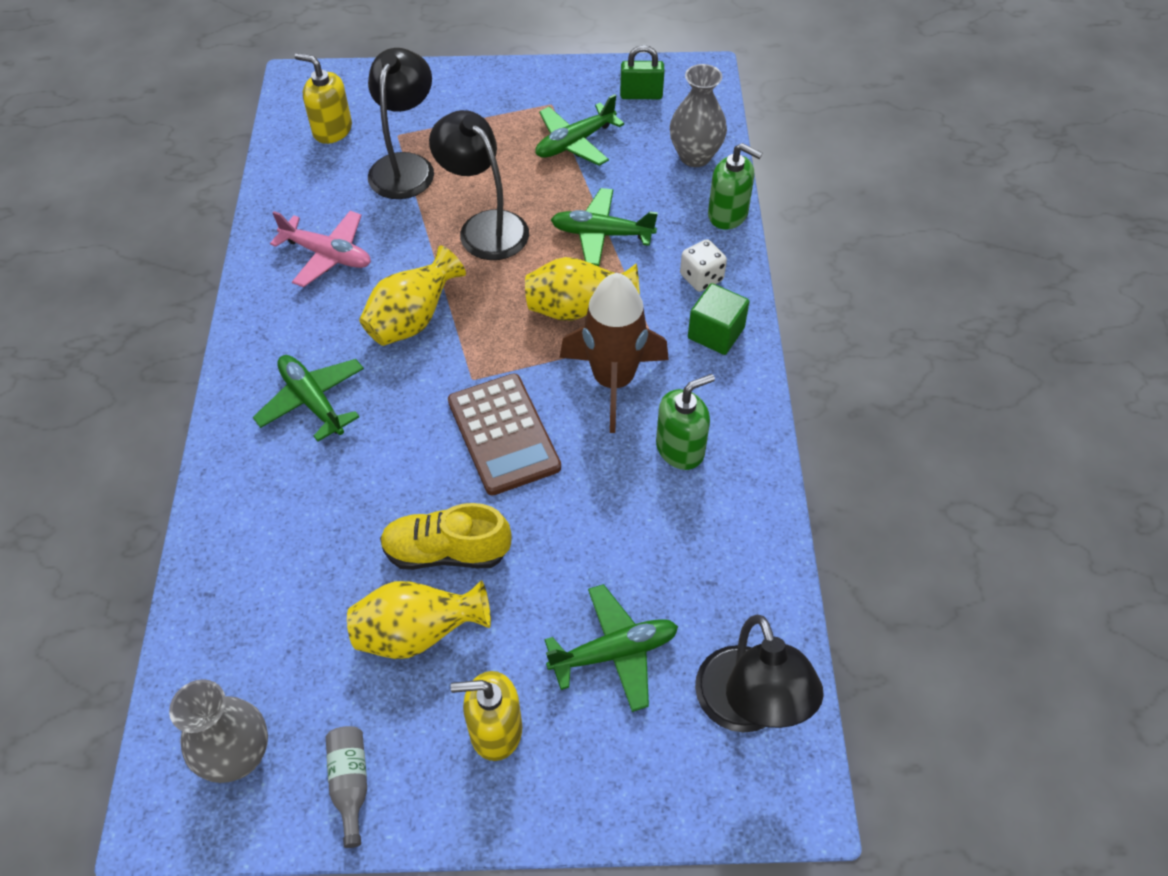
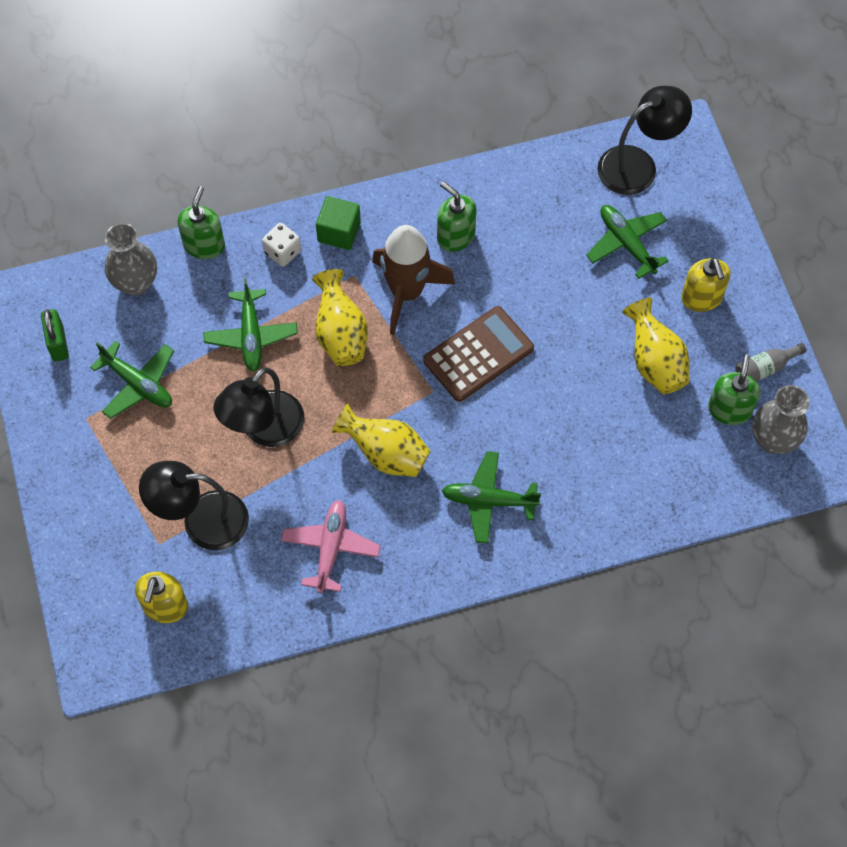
camera: 105 degrees left, 10 degrees up
green plane [253,355,364,442] -> green plane turned 60 degrees clockwise [442,451,541,544]
yellow shoe [380,503,512,570] -> none
none -> green soap dispenser [708,354,760,425]

